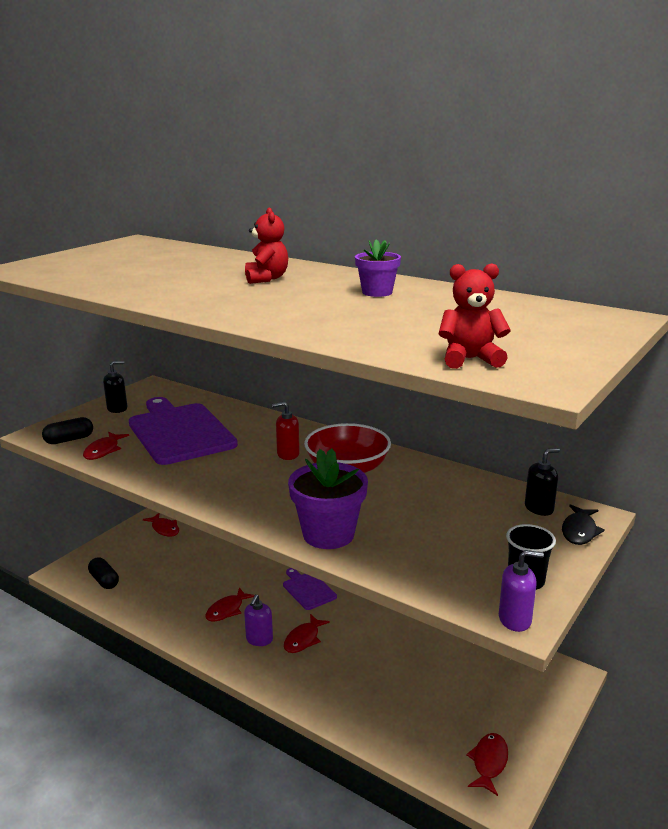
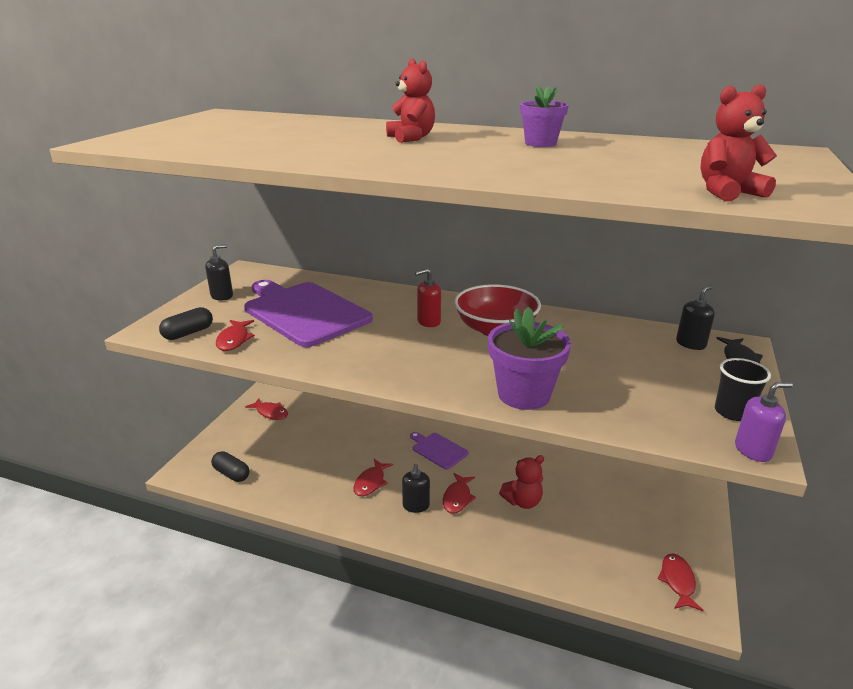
camera: 15 degrees left, 5 degrees up
purple soap dispenser [244,594,273,646] -> black soap dispenser [402,464,430,513]
none -> red teddy bear [499,455,544,509]

